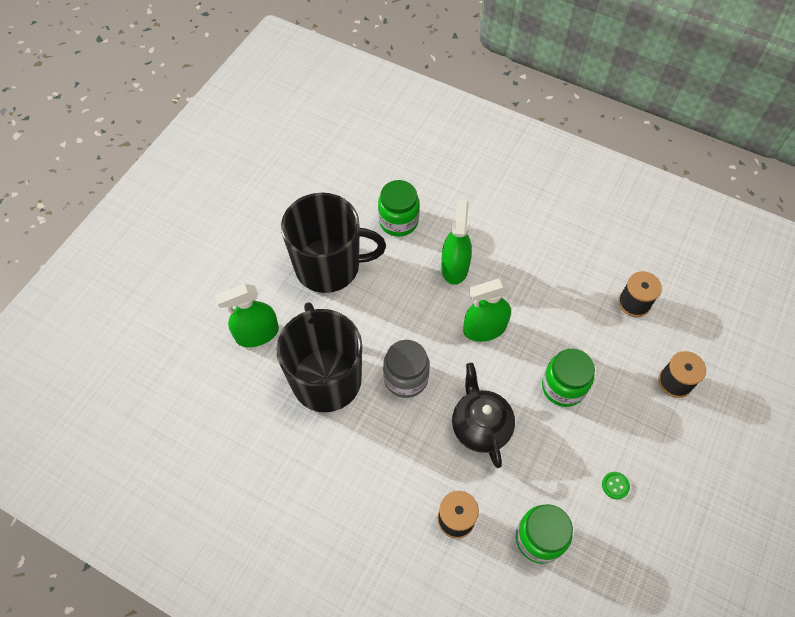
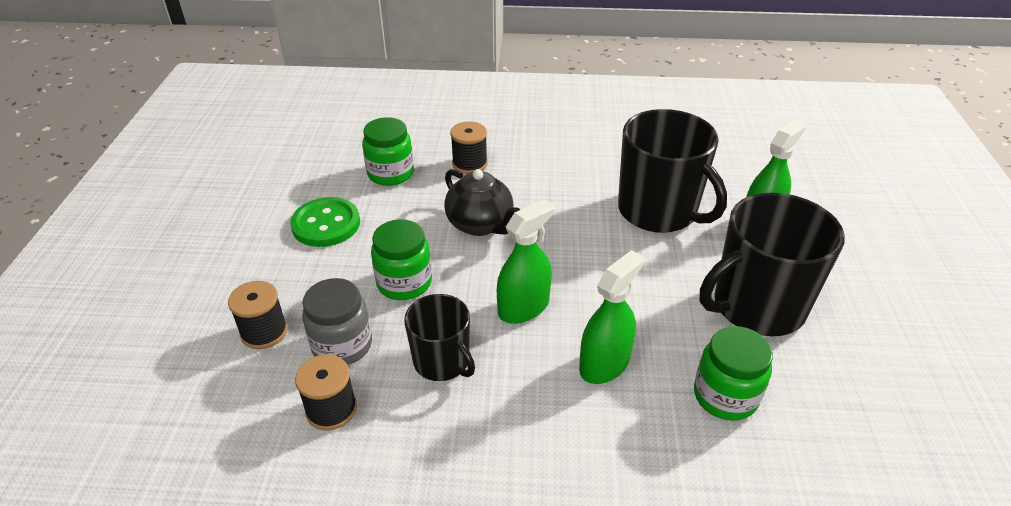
camera: 155 degrees right, 20 degrees down
grey jar [383,340,430,398] -> grey jar moved to [302,278,372,365]
green spray bottle [441,199,472,285] -> green spray bottle turned 120 degrees counterclockwise [579,250,644,384]
green button [602,472,630,499] -> green button [290,197,360,247], size x2.35
none -> black mug [404,294,475,381]

